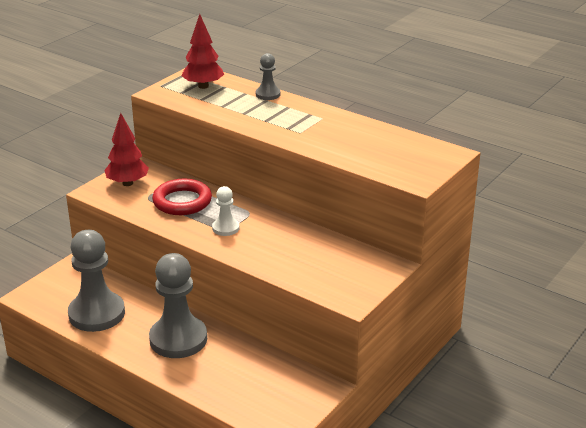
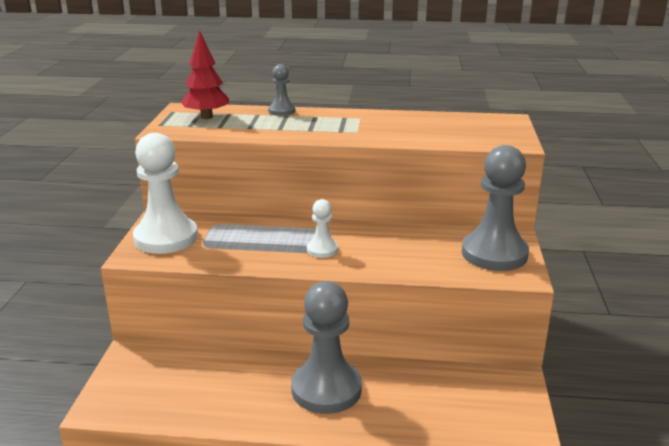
camera: 30 degrees left, 5 degrees down
grey pawn [68,230,125,332] -> grey pawn moved to [462,145,529,271]
red tree [104,113,149,186] -> white pawn [133,133,198,254]
red ring [152,179,212,215] -> none

